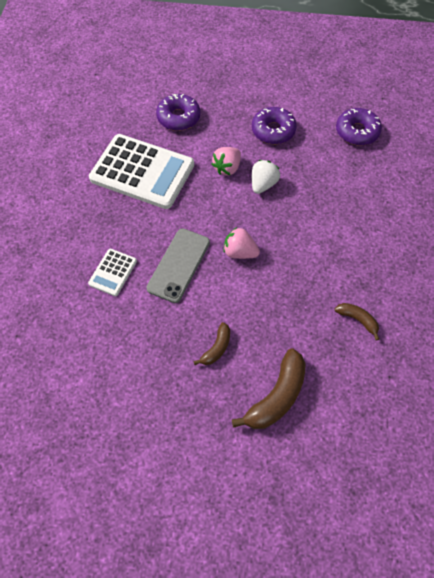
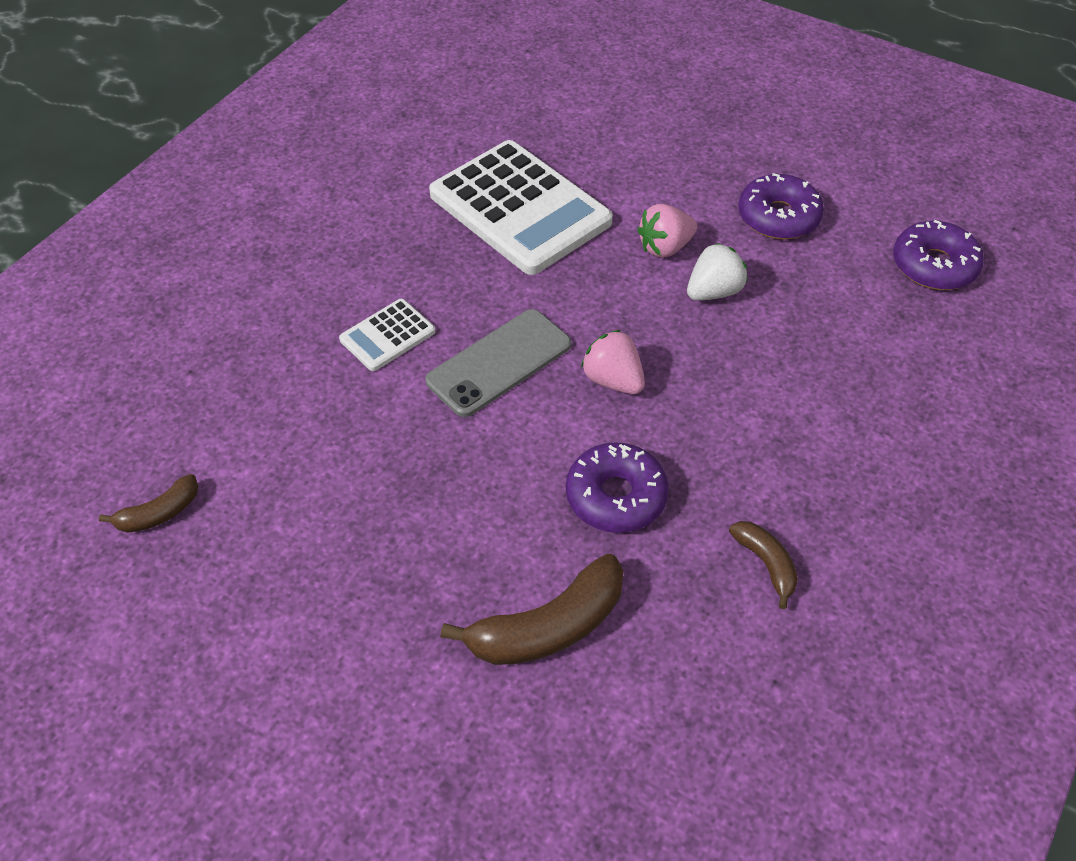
camera: 25 degrees right, 10 degrees down
purple donut [156,94,201,131] -> purple donut moved to [566,442,669,533]
brown banana [193,322,230,365] -> brown banana moved to [99,474,199,533]

